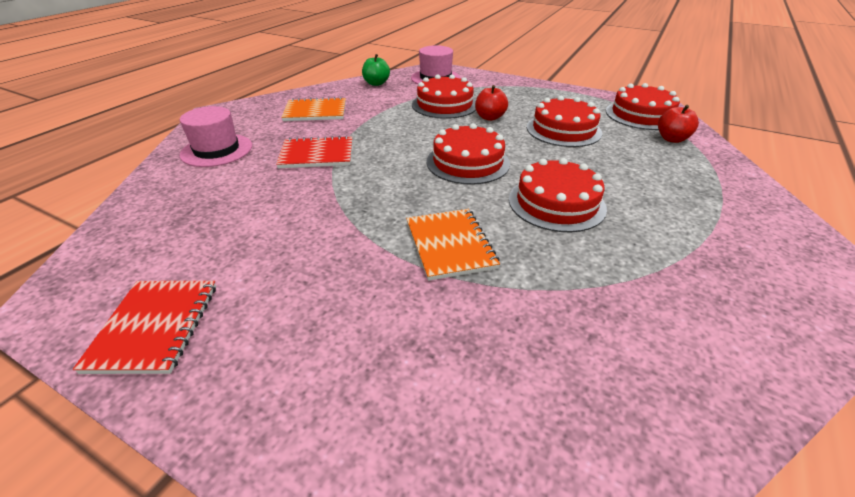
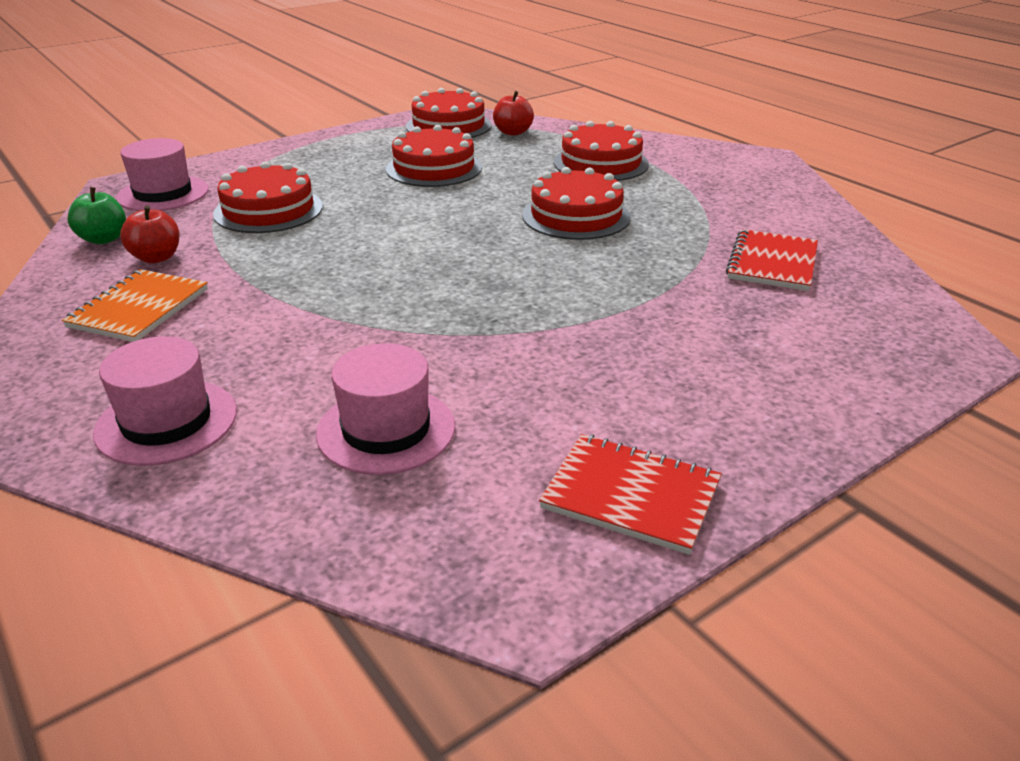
camera: 65 degrees left, 5 degrees down
red notebook [276,135,352,168] -> red notebook moved to [726,229,818,291]
orange notebook [406,209,500,281] -> none
red cake [426,123,510,185] -> red cake moved to [554,121,649,181]
red apple [475,85,508,121] -> red apple moved to [120,205,179,263]
none -> pink hat [316,343,455,475]

